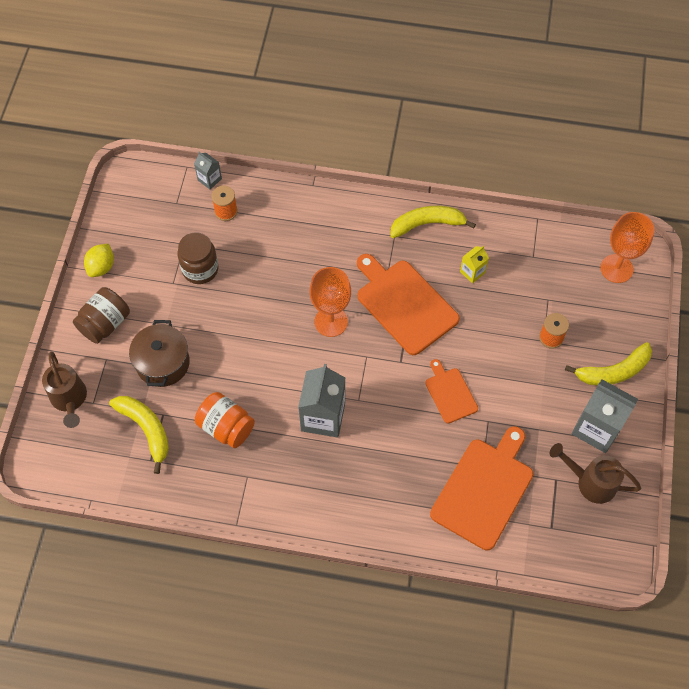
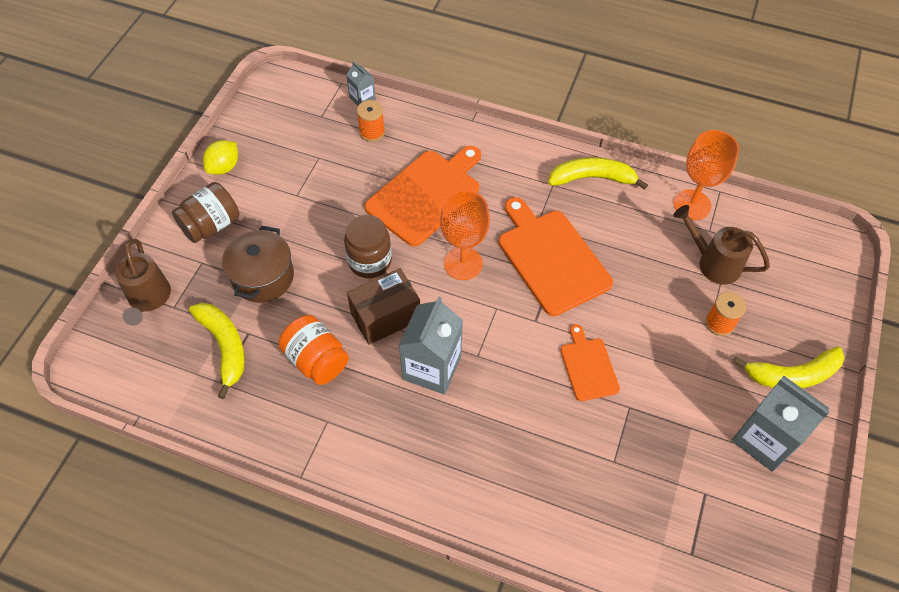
camera: 10 degrees right, 5 degrees down
brown jar [178,232,218,284] -> brown jar moved to [344,215,392,278]
orange cutting board [430,426,533,550] -> orange cutting board moved to [365,146,481,247]
yellow carton [460,246,489,283] -> none
brown watering can [550,443,641,504] -> brown watering can moved to [673,205,770,284]
orange goblet [600,212,654,283] -> orange goblet moved to [674,130,739,220]
none -> brown box [347,268,420,345]

